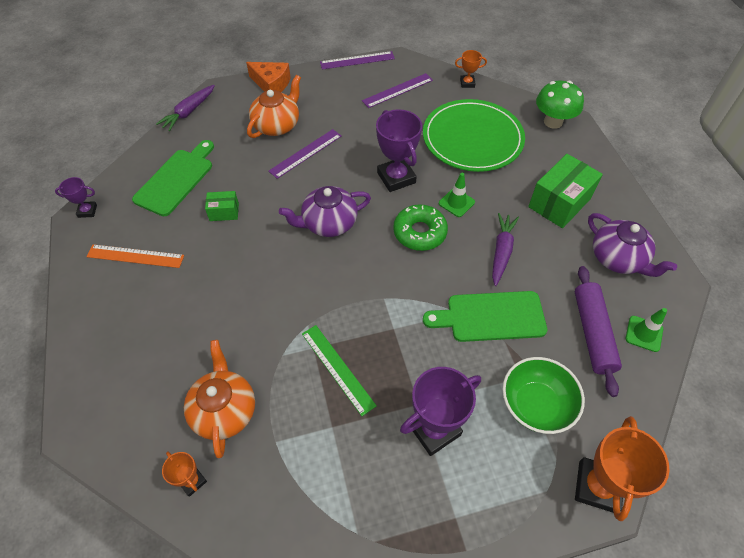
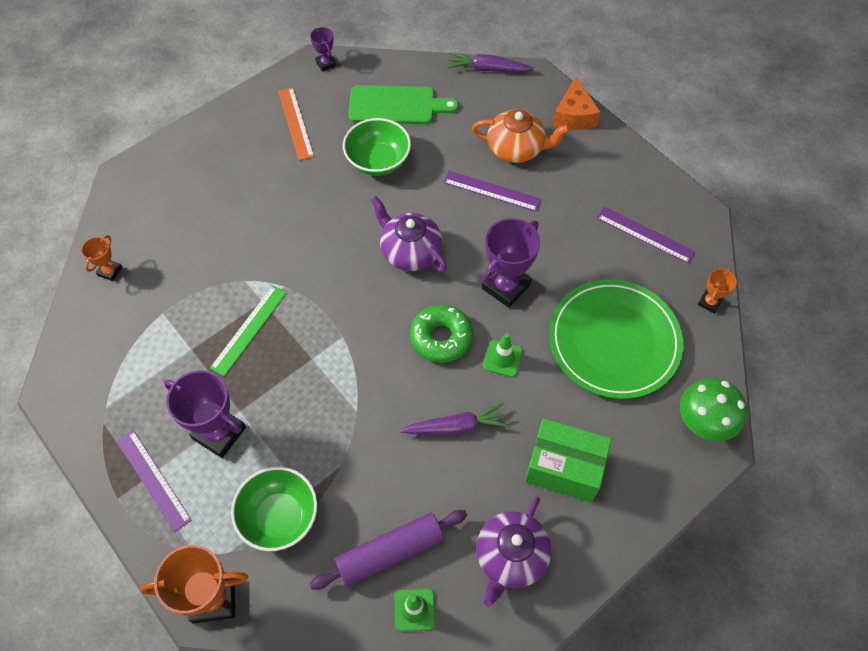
camera: 65 degrees right, 5 degrees up
orange teapot [184,340,255,458] -> none
green box [205,191,239,221] -> green bowl [343,118,411,176]
purple ruler [320,51,395,70] -> purple ruler moved to [117,430,192,532]
green cutting board [423,291,547,342] -> none
orange trophy [455,50,487,88] -> orange trophy turned 60 degrees clockwise [698,268,737,314]

